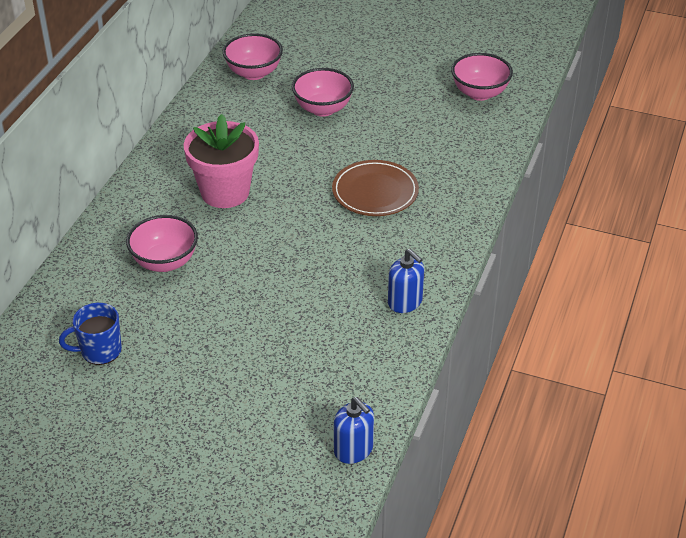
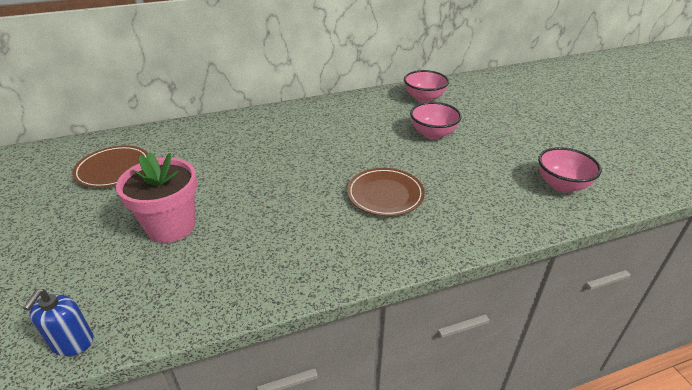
camera: 50 degrees right, 5 degrees down
blue mug [59,303,122,365] -> brown plate [72,145,148,188]
pink bowl [126,215,198,272] -> none
pink flower pot [184,114,259,208] -> pink flower pot moved to [116,152,197,243]
blue soap dispenser [388,249,424,313] -> none

